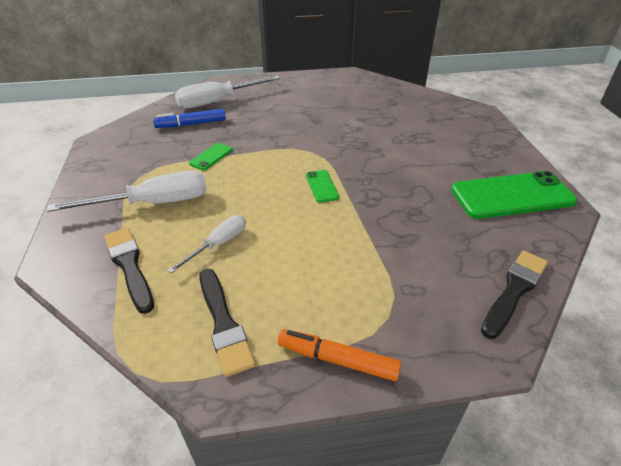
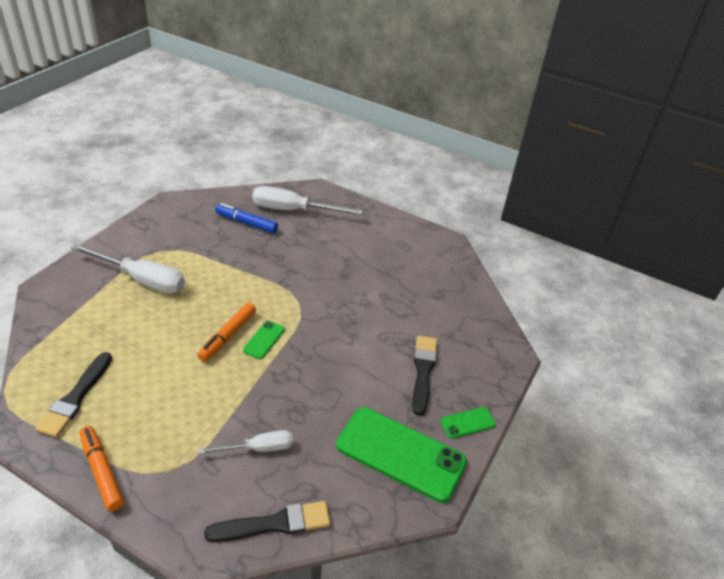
camera: 35 degrees right, 0 degrees up
black brush [104,228,154,314] -> black brush moved to [412,336,437,416]
white screwdriver [167,215,246,273] -> white screwdriver moved to [198,430,293,454]
green phone [189,143,233,170] -> green phone moved to [440,407,496,439]
none -> orange marker [197,303,256,362]

